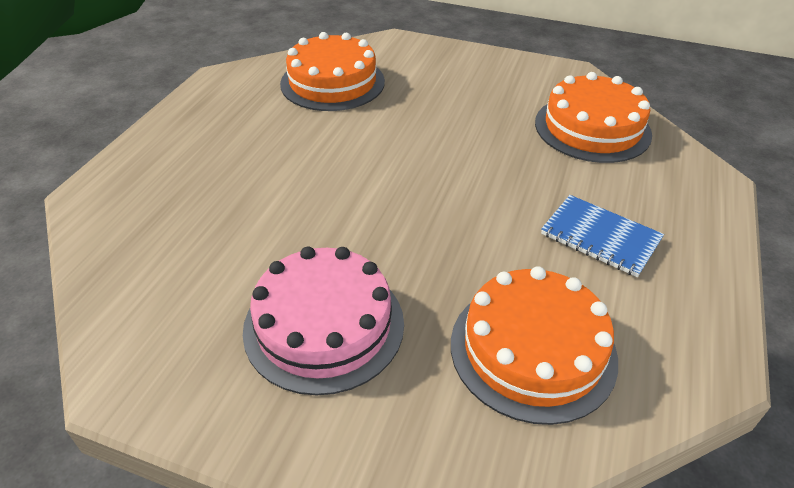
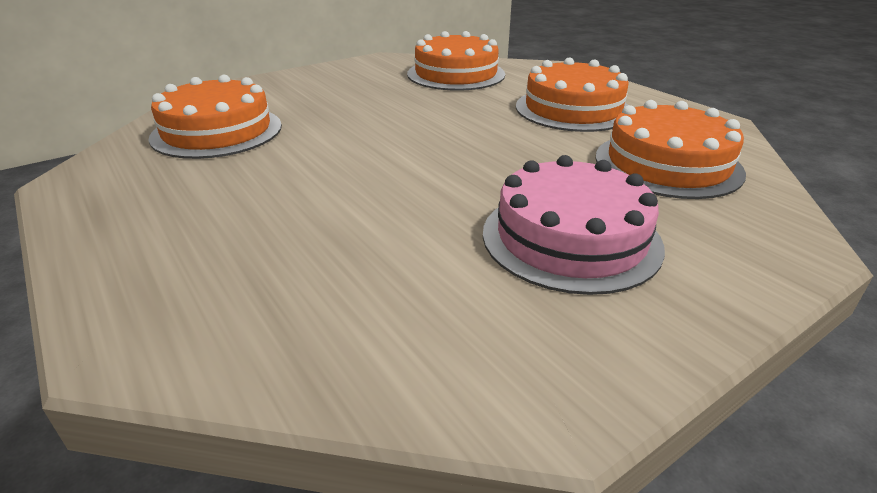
camera: 55 degrees left, 10 degrees down
blue notebook [541,195,664,277] -> orange cake [516,58,629,132]

